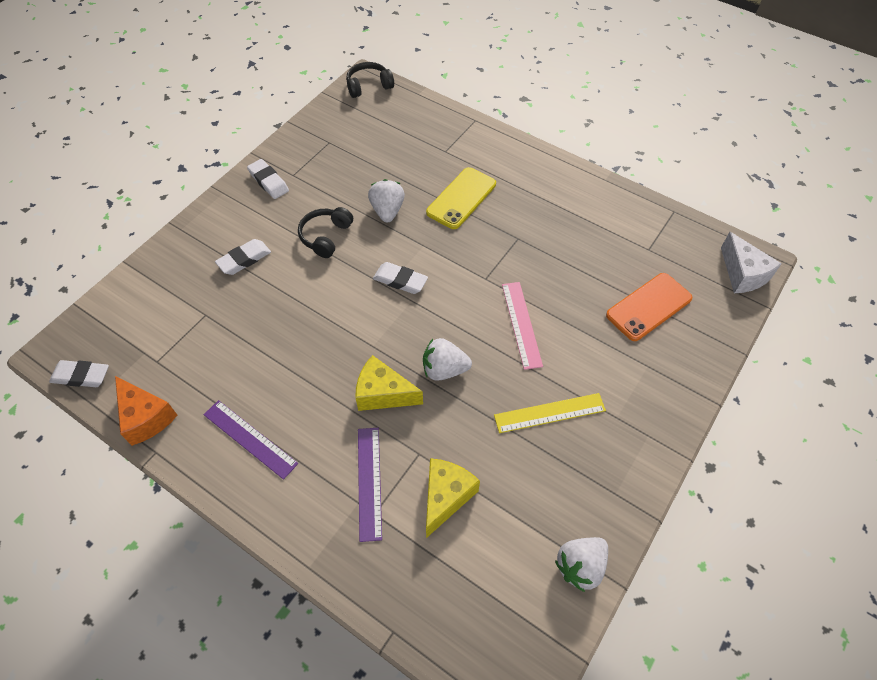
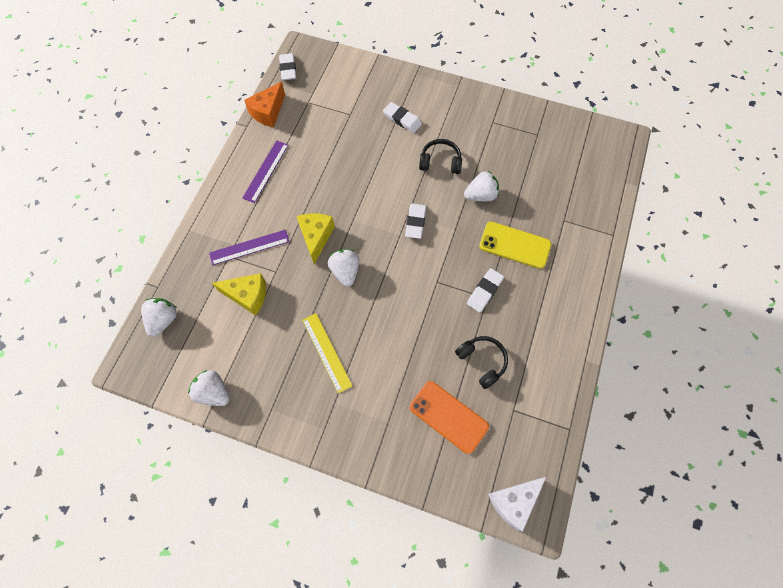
camera: 75 degrees right, 10 degrees up
white eraser [247,159,289,199] -> white eraser moved to [467,268,504,312]
black headphones [346,62,394,98] -> black headphones moved to [455,336,508,389]
pink ruler [502,282,543,370] -> none
none -> white strawberry [141,298,177,337]

